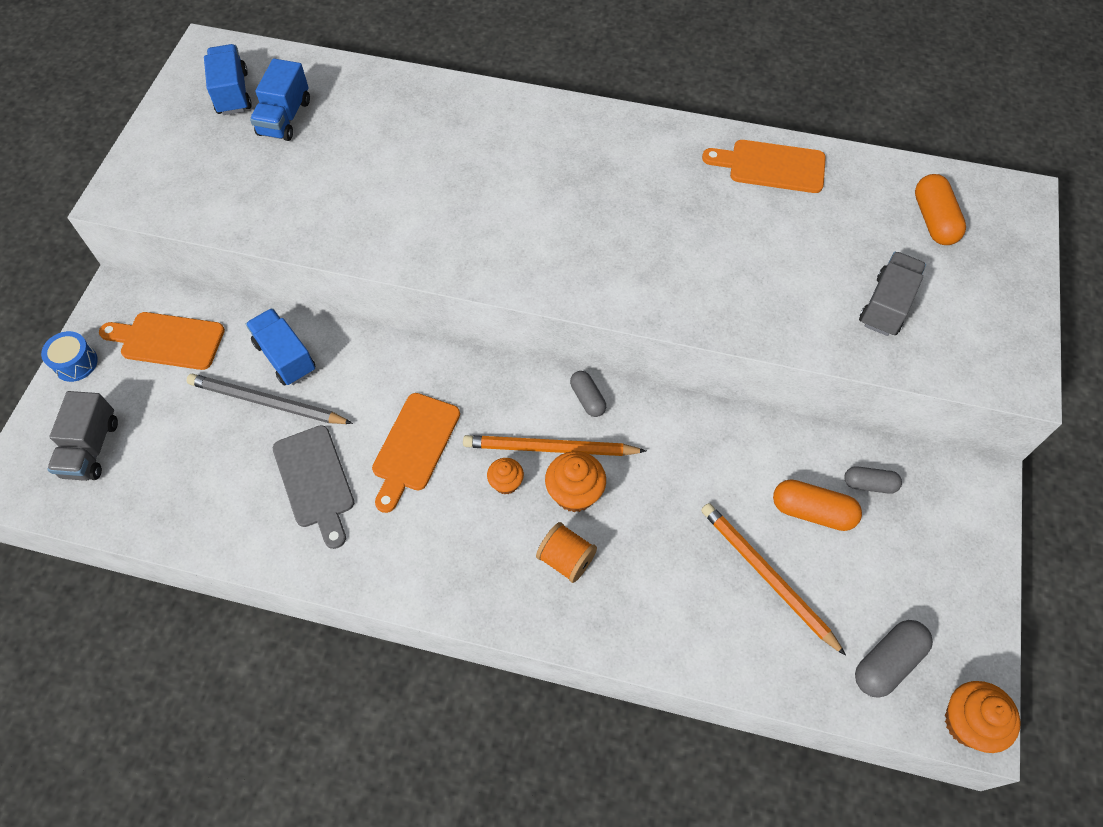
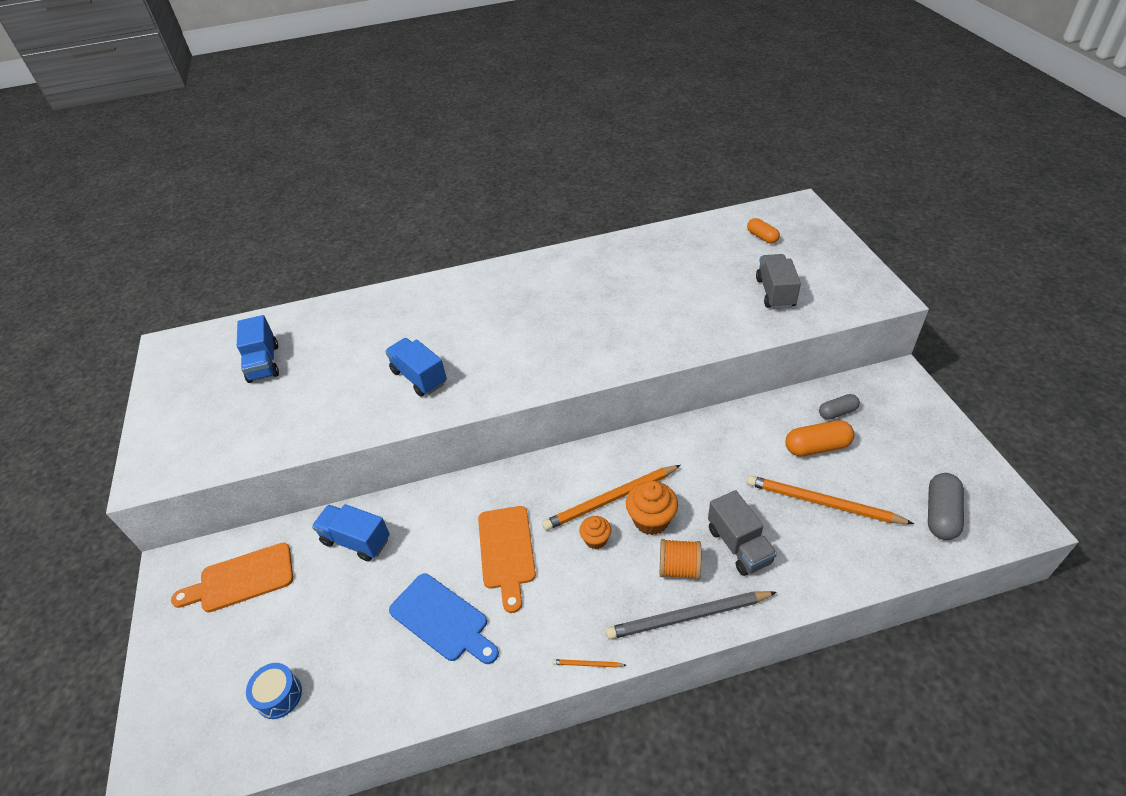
camera: 25 degrees left, 15 degrees down
blue drum [41,331,98,382] -> blue drum moved to [246,663,302,719]
grey truck [47,391,118,481] -> grey truck moved to [708,490,777,576]
grey pencil [187,373,353,424] -> grey pencil moved to [606,591,777,639]
blue truck [204,44,252,115] -> blue truck moved to [385,338,447,397]
grey cutting board [273,425,354,549] -> blue cutting board [389,573,499,664]
grey capsule [570,371,606,417] -> none
orange cutting board [702,140,826,193] -> none
orange capsule [915,174,966,245] -> orange capsule [747,218,780,244], size x0.65
orange cupcake [945,681,1021,753] -> none
none -> orange pencil [552,659,626,668]

